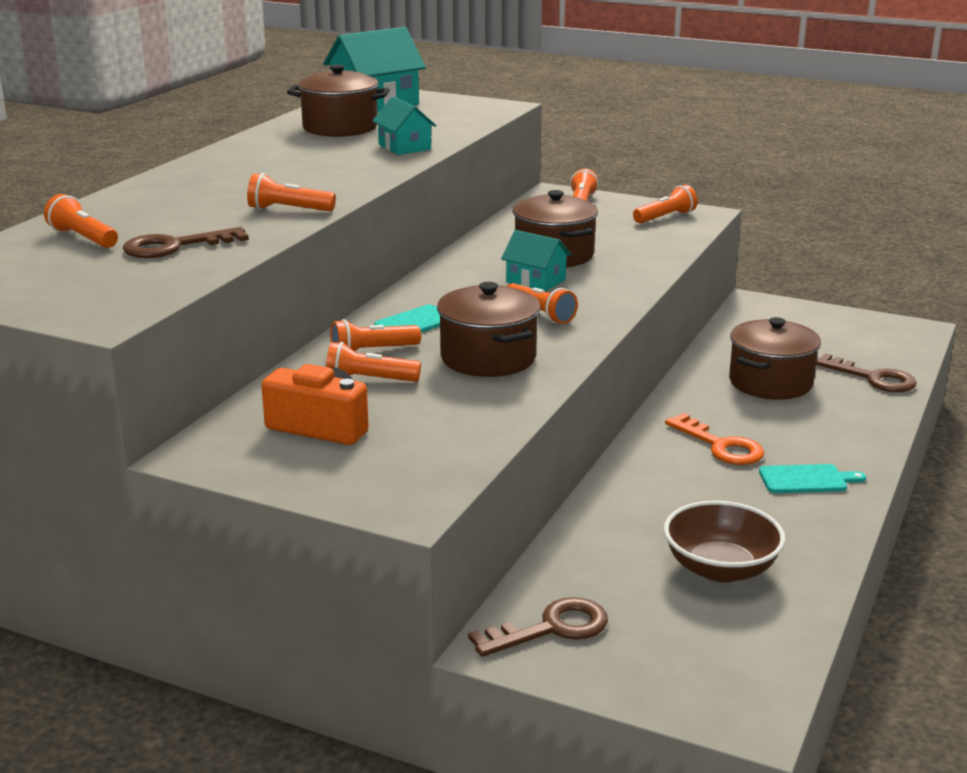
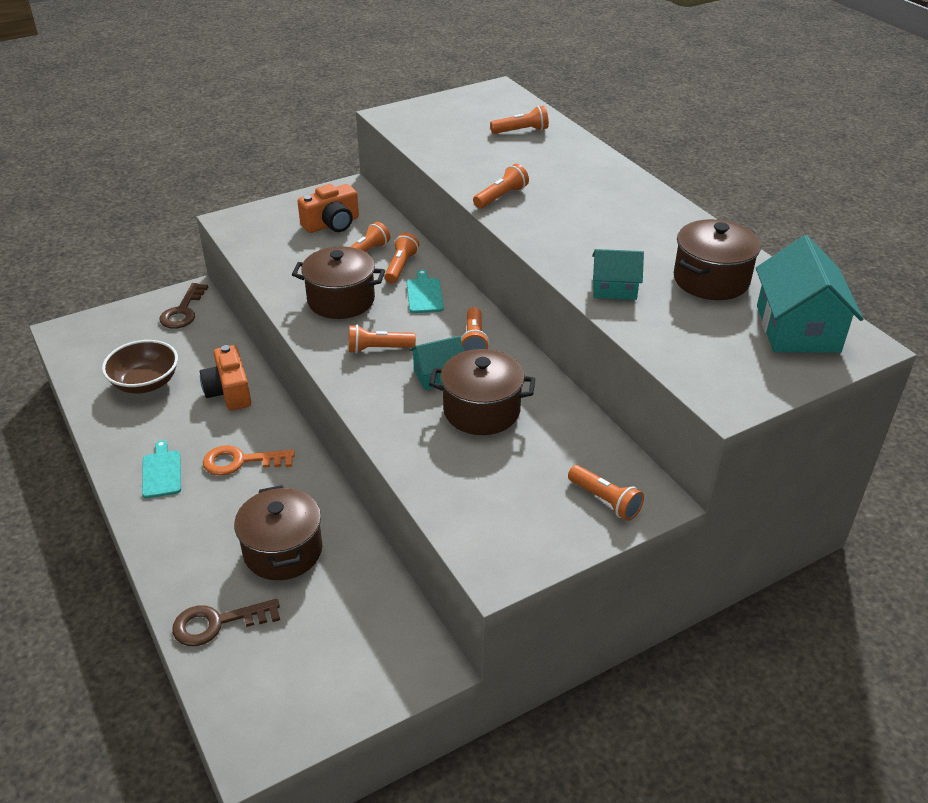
camera: 125 degrees right, 15 degrees up
brown key [123,227,249,258] -> none
orange flashlight [633,185,698,223] -> orange flashlight moved to [461,307,489,351]
turquoise cutting board [759,464,866,493] -> turquoise cutting board turned 135 degrees clockwise [142,440,181,498]
none -> orange camera [200,345,251,411]

